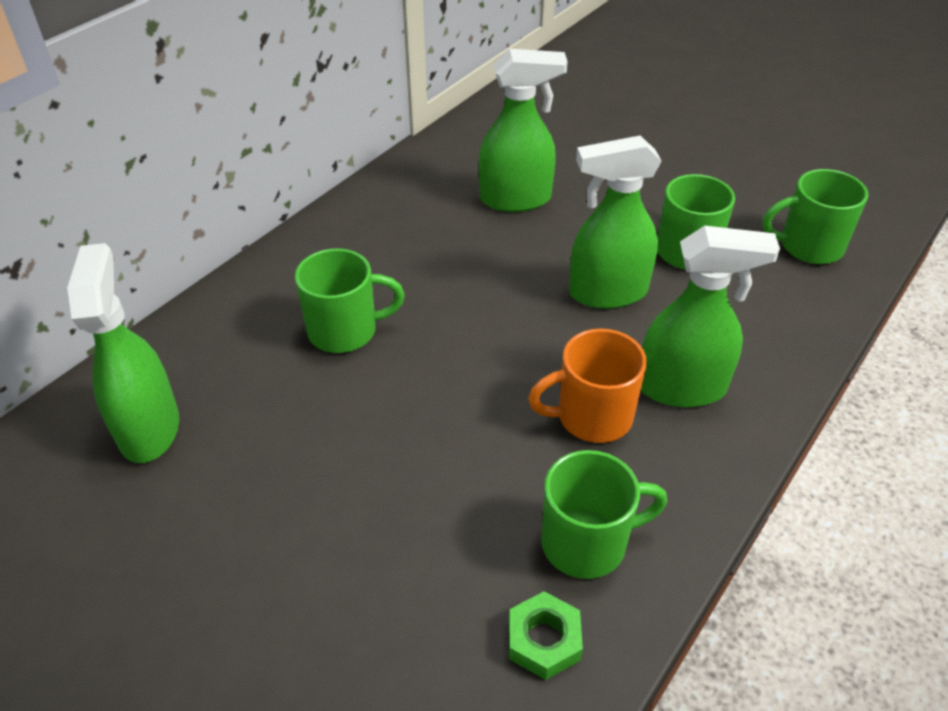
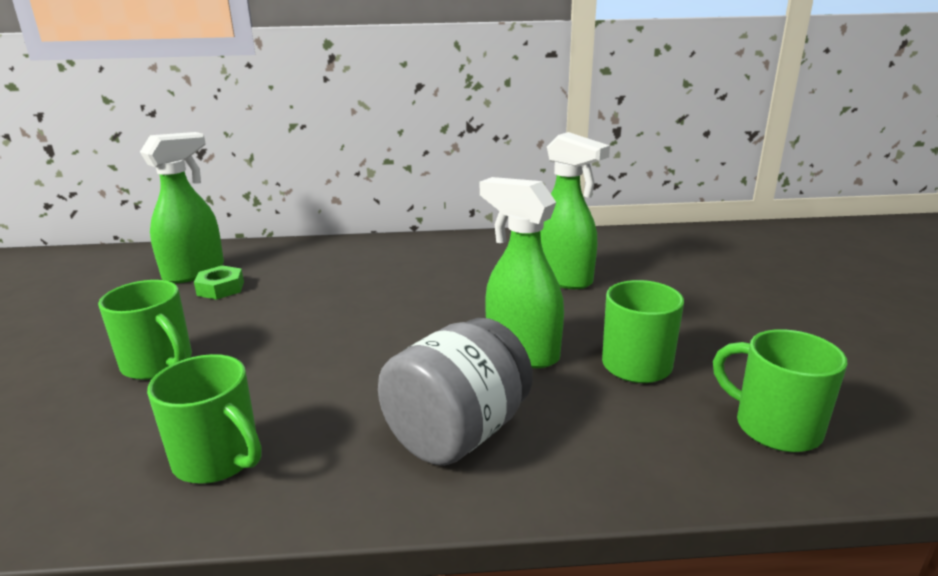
camera: 50 degrees right, 20 degrees down
green mug [295,248,405,353] -> green mug moved to [98,280,192,380]
green nut [509,591,583,680] -> green nut moved to [194,265,244,300]
orange mug [528,328,647,443] -> none
green spray bottle [641,226,780,407] -> grey jar [378,318,533,466]

